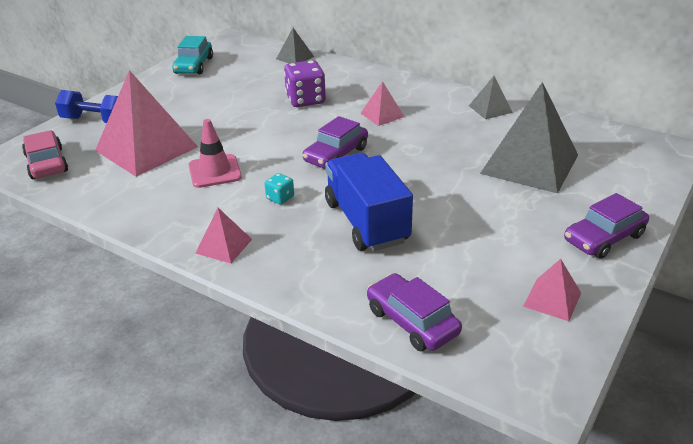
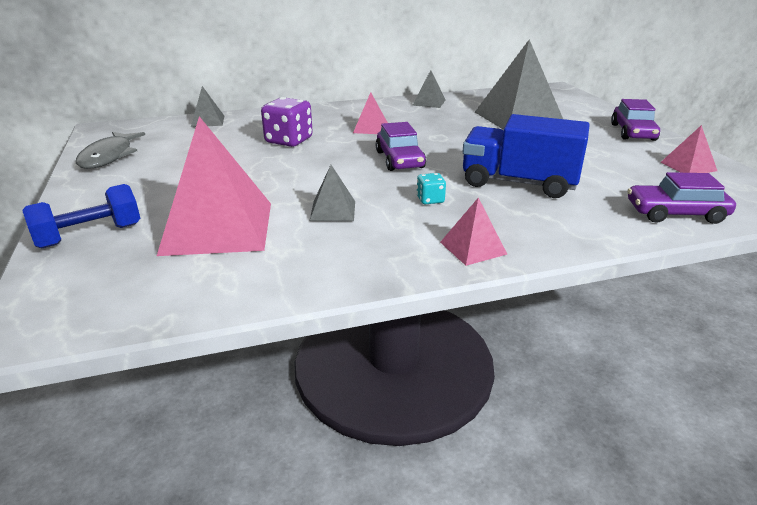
camera: 50 degrees left, 5 degrees down
pink car [22,130,68,179] -> none
turquoise car [172,36,213,74] -> grey fish [76,132,145,169]
pink traffic cone [188,119,242,188] -> grey pyramid [310,165,355,221]

